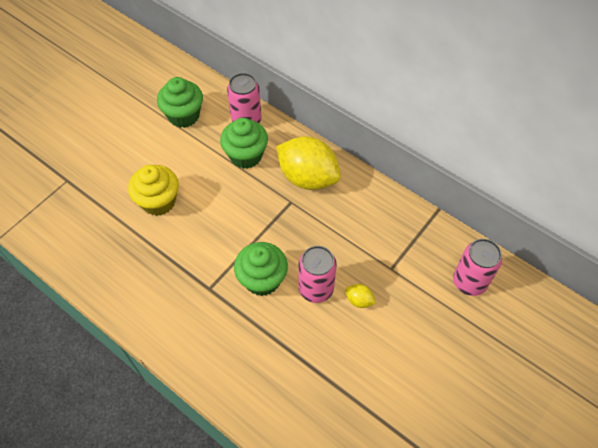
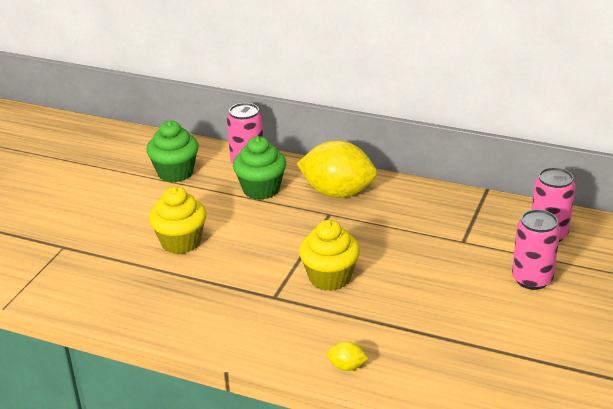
camera: 15 degrees left, 25 degrees down
green cupcake [234,242,288,296] -> yellow cupcake [299,220,360,291]
pink can [298,246,337,303] -> pink can moved to [512,209,560,290]
yellow lemon [345,284,376,308] -> yellow lemon moved to [327,341,368,371]

